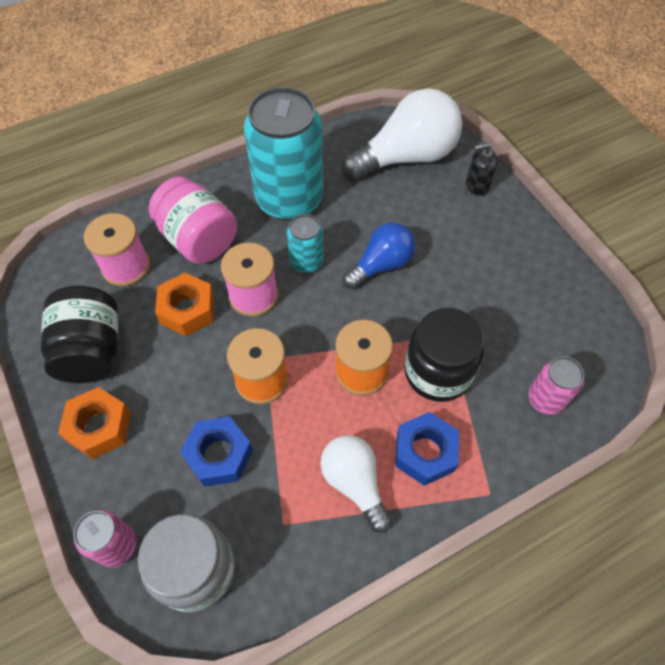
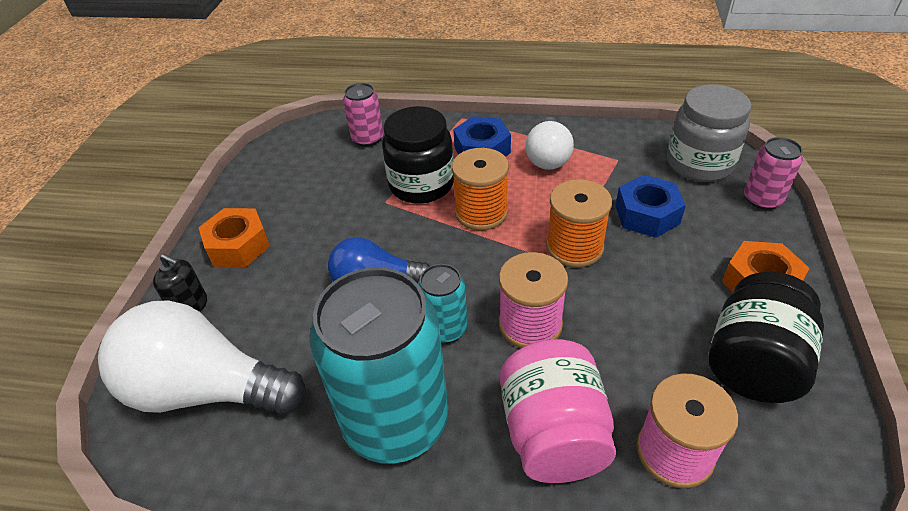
camera: 140 degrees left, 15 degrees down
orange nut [155,273,214,336] -> orange nut moved to [198,208,270,267]

